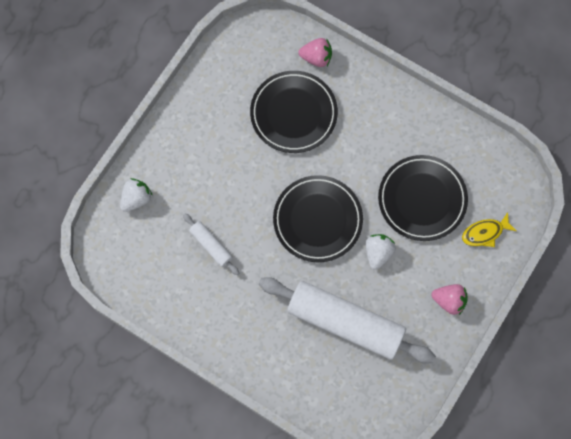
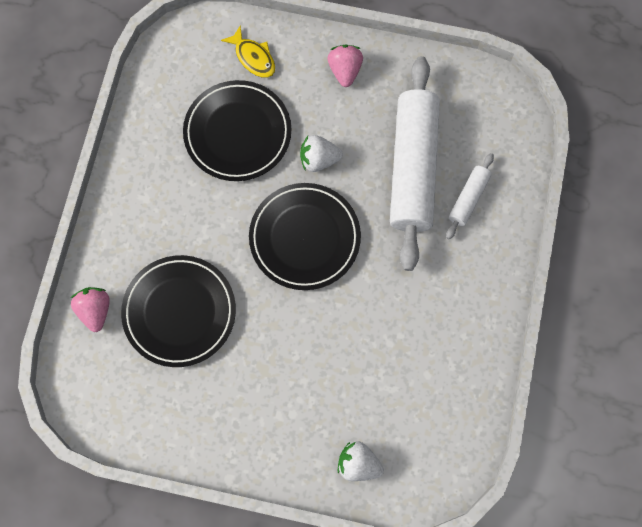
camera: 110 degrees left, 0 degrees up
white rolling pin [183,213,239,275] -> white rolling pin moved to [446,153,494,239]

